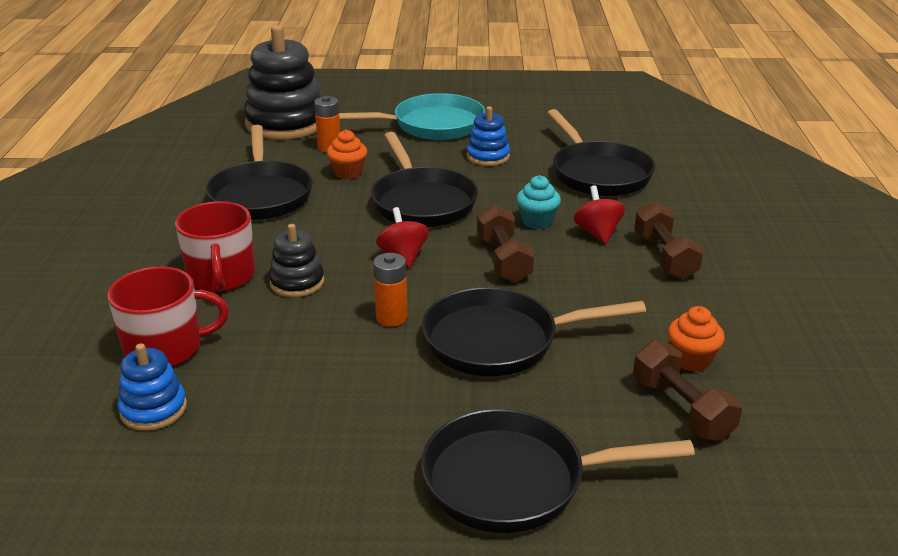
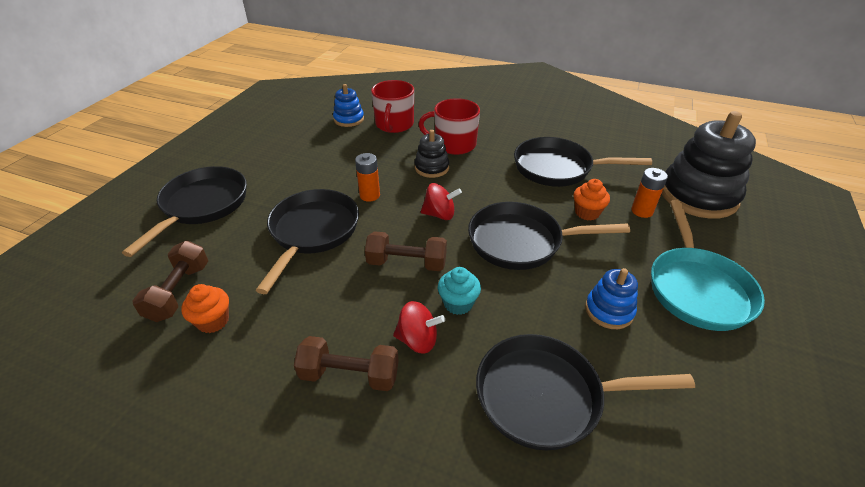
camera: 110 degrees right, 10 degrees up
brown dumbbell [633,340,742,441] -> brown dumbbell turned 75 degrees counterclockwise [133,241,208,322]

